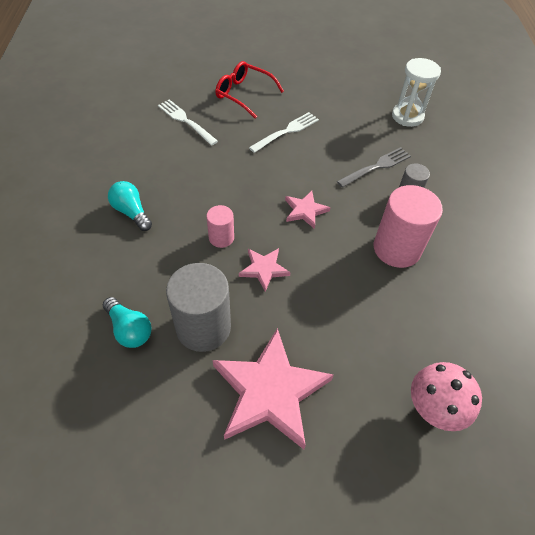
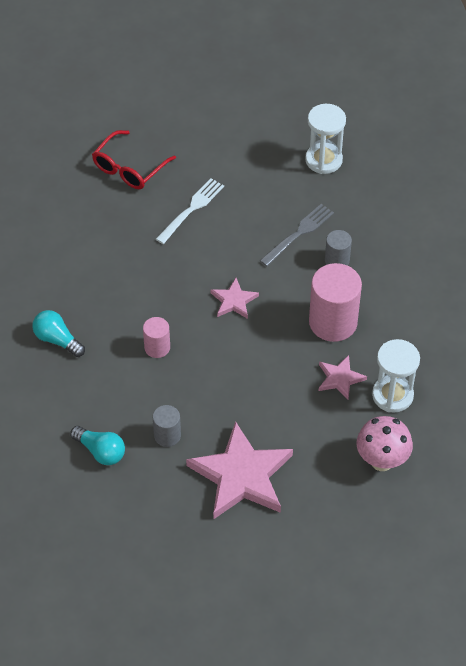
camera: 10 degrees left, 0 degrees up
white fork [158,99,218,146] -> none
grey cylinder [166,263,231,352] -> grey cylinder [153,405,181,447], size x0.53
red glasses [215,61,284,119] -> red glasses turned 75 degrees counterclockwise [92,130,176,189]
pink star [239,248,291,292] -> pink star moved to [319,355,367,400]
none -> white hourglass [372,339,420,413]

